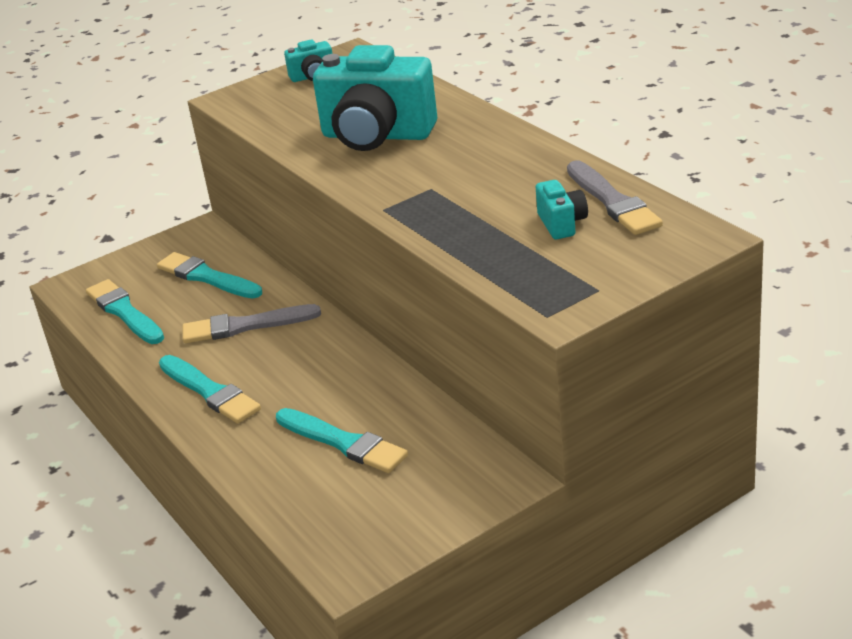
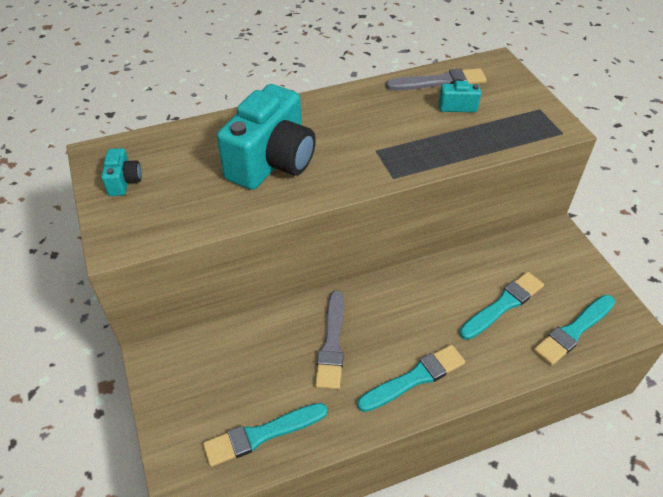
camera: 80 degrees left, 15 degrees up
turquoise brush [157,252,262,298] -> turquoise brush moved to [533,295,615,366]

